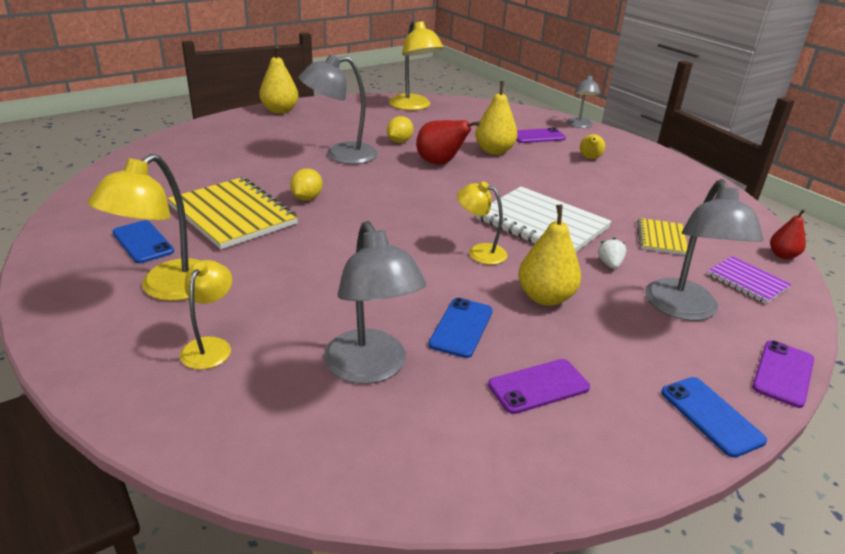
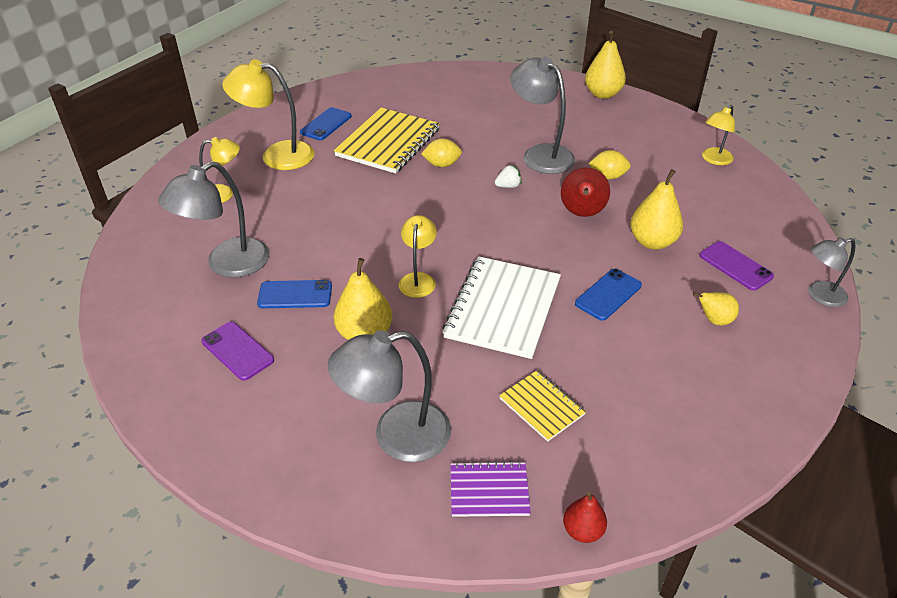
camera: 70 degrees right, 10 degrees up
yellow lamp [389,20,444,110] -> yellow lamp [702,105,735,165], size x0.60
white strawberry [598,238,626,269] -> white strawberry moved to [495,165,522,188]
yellow notebook [637,218,688,255] -> yellow notebook turned 60 degrees clockwise [499,370,586,442]
blue phone [661,377,767,458] -> blue phone moved to [575,269,642,321]
purple notebook [707,256,792,304] -> purple notebook turned 60 degrees clockwise [451,461,531,517]
purple phone [752,340,814,408] -> none

